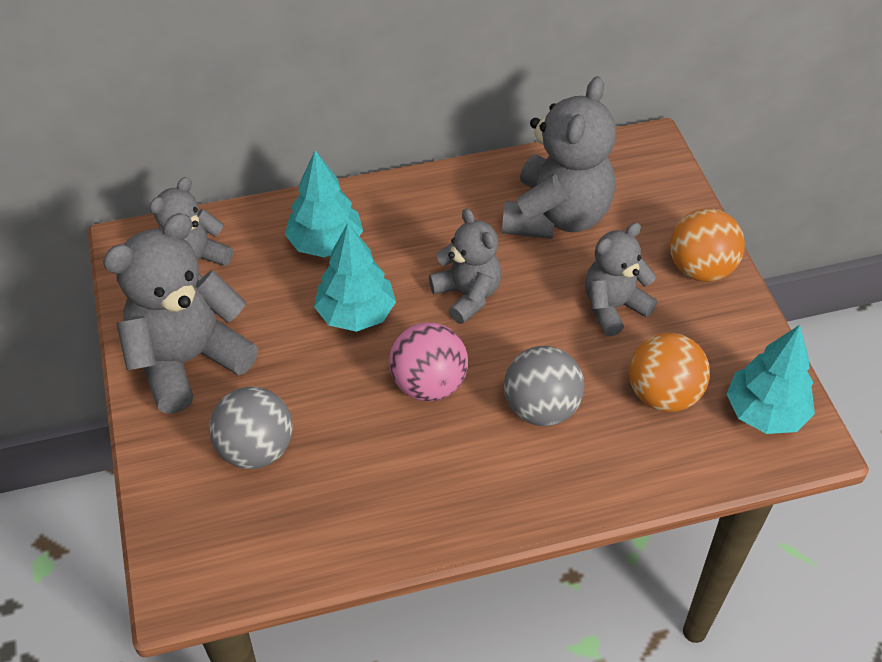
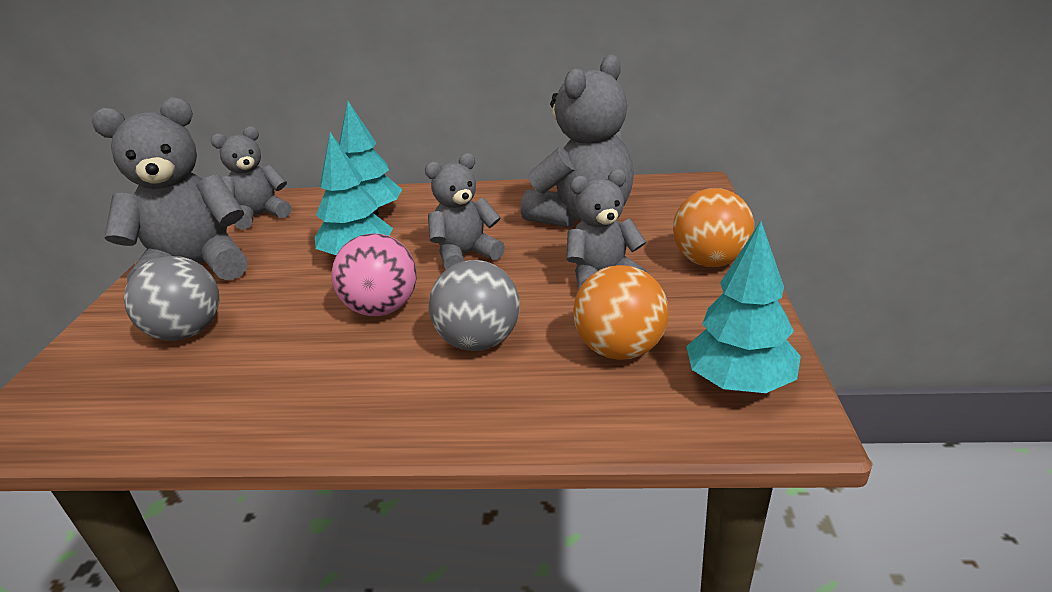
camera: 20 degrees right, 20 degrees down
grey teddy bear [429,208,502,324] -> grey teddy bear turned 105 degrees counterclockwise [425,153,505,270]

